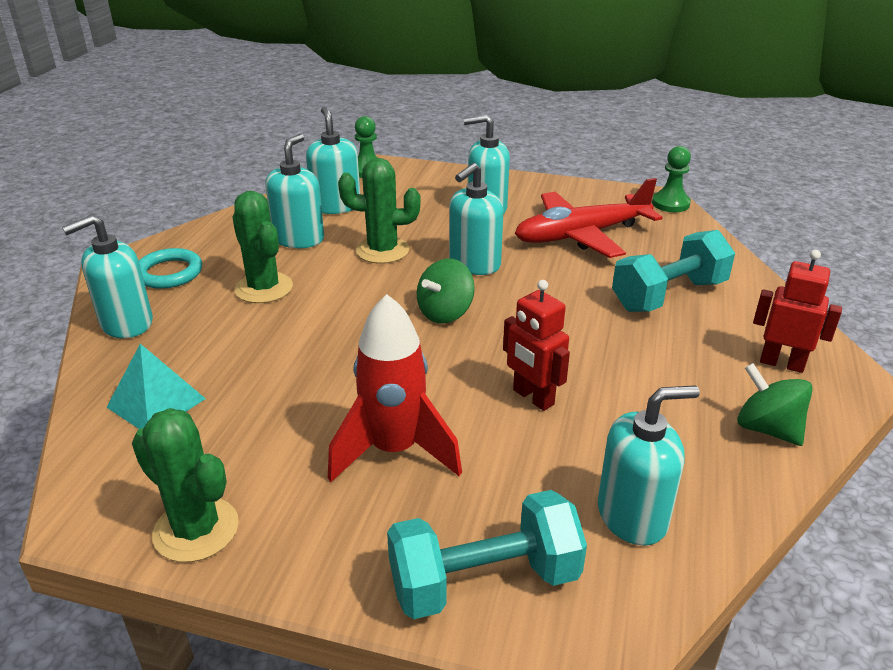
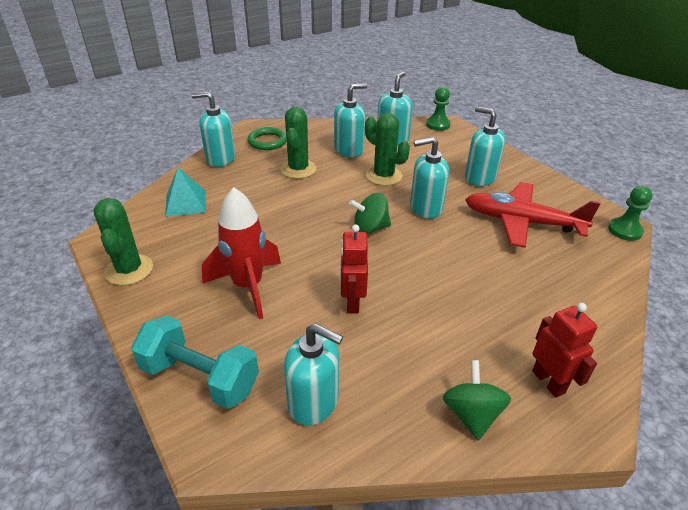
camera: 40 degrees right, 5 degrees up
turquoise ring [139,248,202,289] -> green ring [247,127,287,150]
turquoise dumbbell [612,230,735,312] -> none

